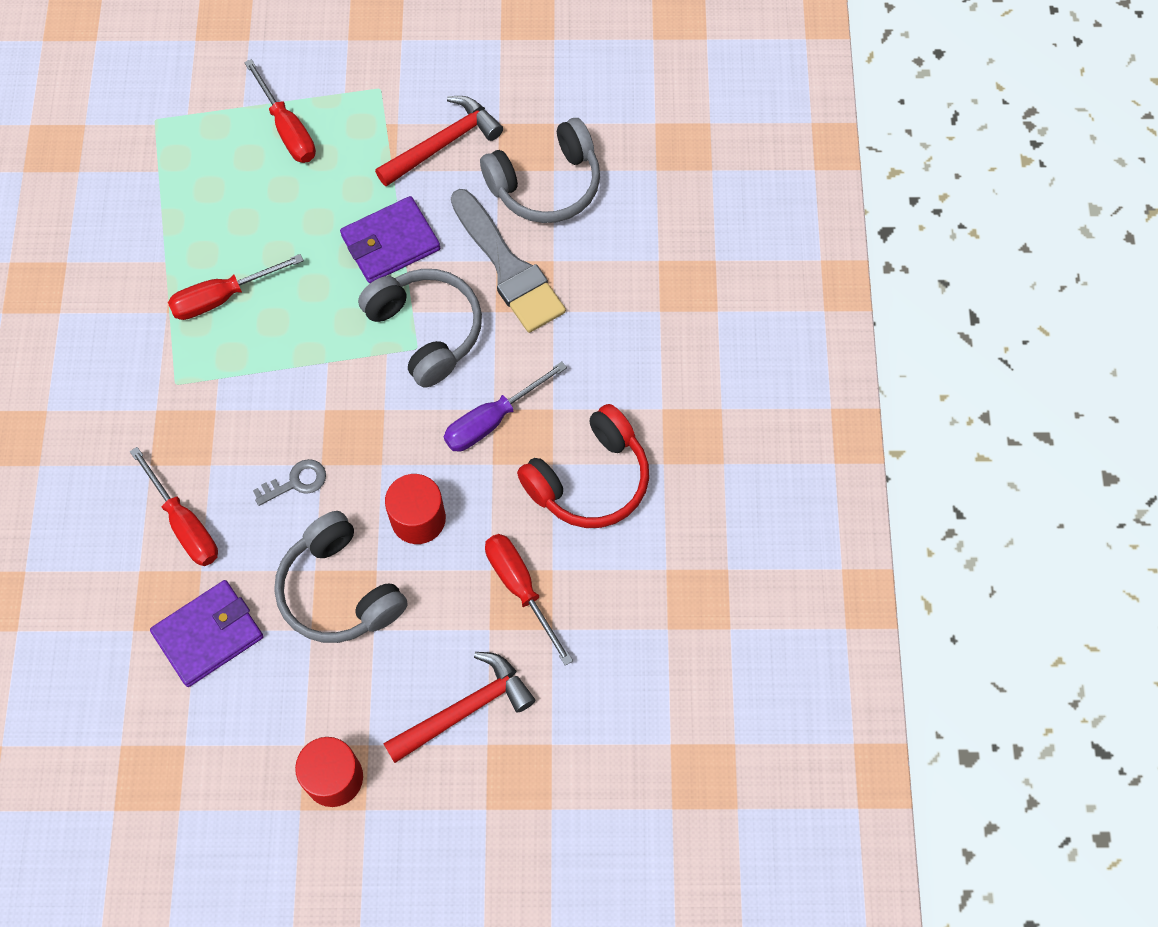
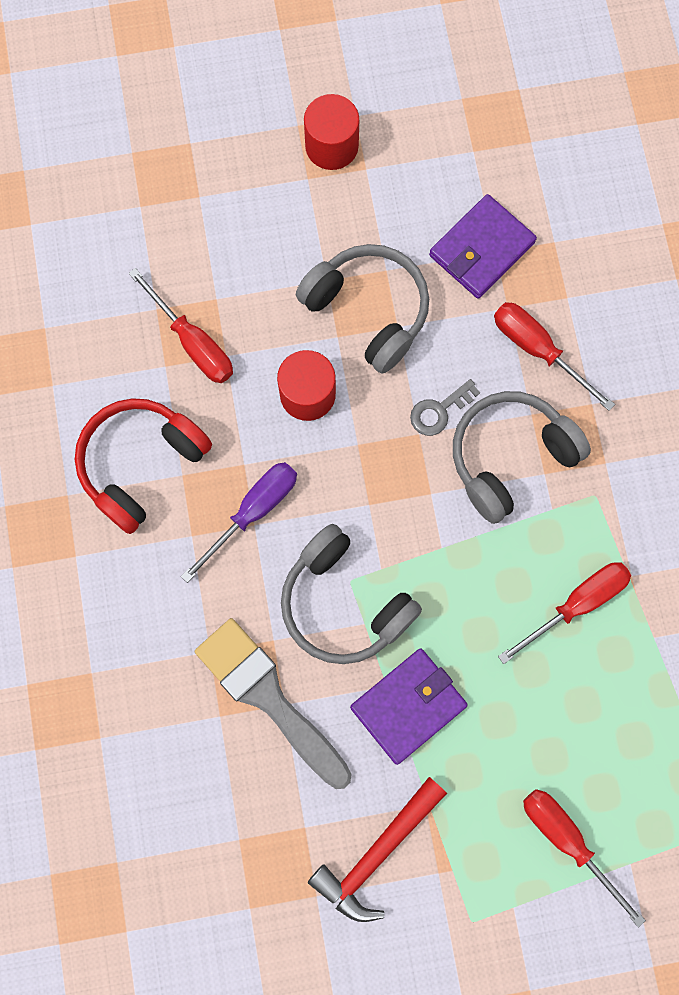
camera: 170 degrees right, 10 degrees up
red hammer [383,652,535,763] -> none
grey headphones [480,118,600,223] -> grey headphones moved to [453,391,591,524]

